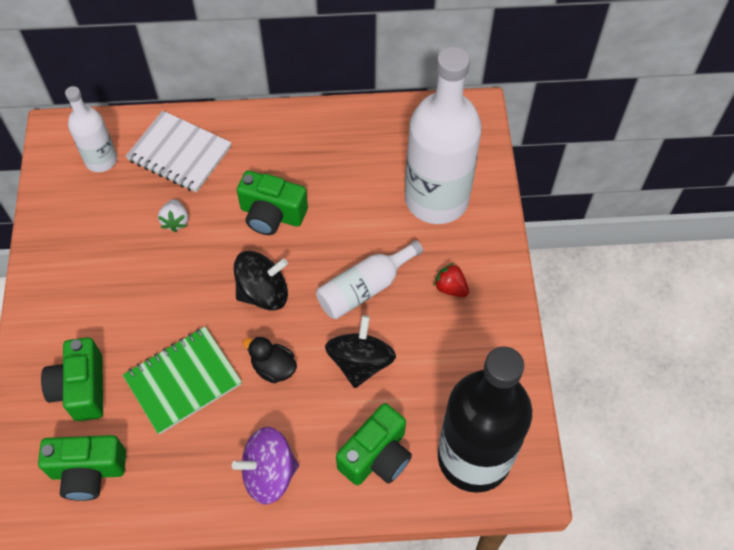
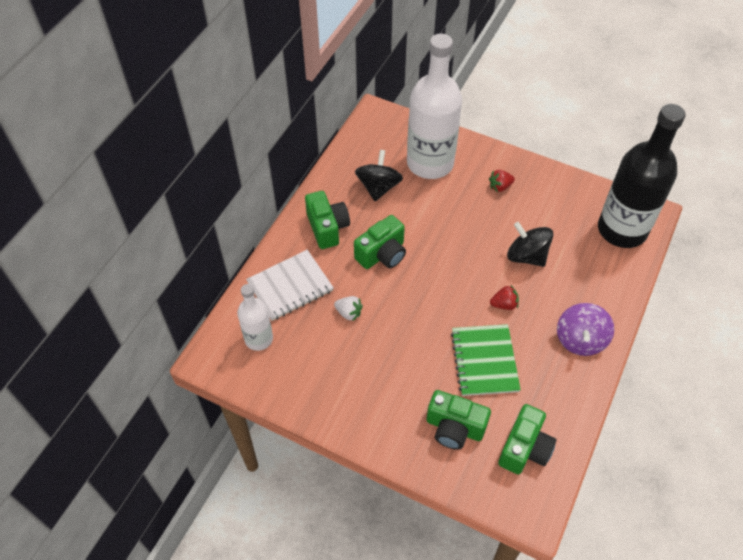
camera: 60 degrees left, 5 degrees down
black spinning top [234,251,288,311] -> black spinning top moved to [355,150,403,201]
black duck [242,337,297,383] -> red strawberry [490,285,519,310]
white bottle [316,240,423,319] -> none
green camera [336,403,412,485] -> green camera moved to [305,191,350,249]

